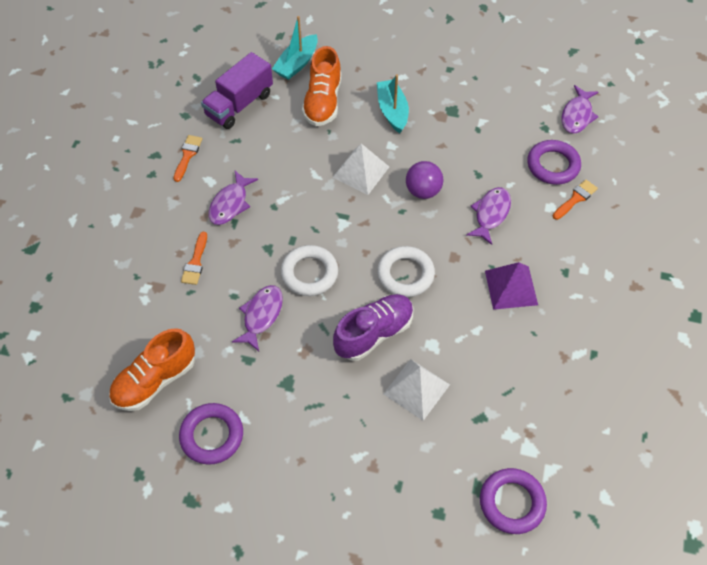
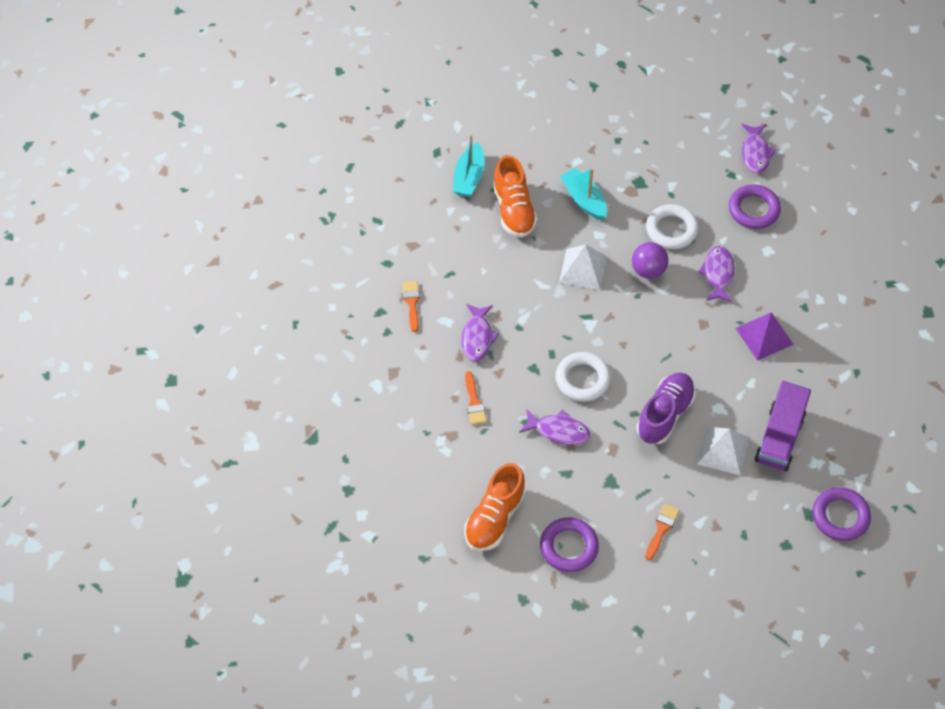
camera: 20 degrees left, 0 degrees up
purple truck [201,52,273,129] -> purple truck moved to [755,381,811,471]
purple fish [232,285,283,351] -> purple fish turned 105 degrees clockwise [519,409,591,445]
white ring [377,246,435,297] -> white ring moved to [646,204,699,249]
orange brush [553,180,598,220] -> orange brush moved to [645,504,680,560]

